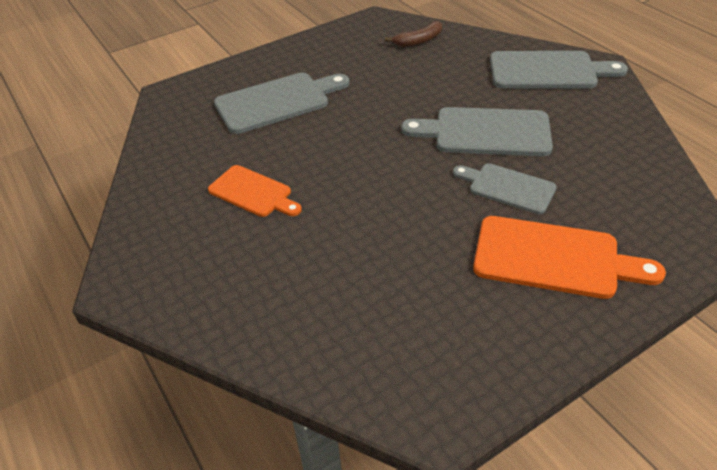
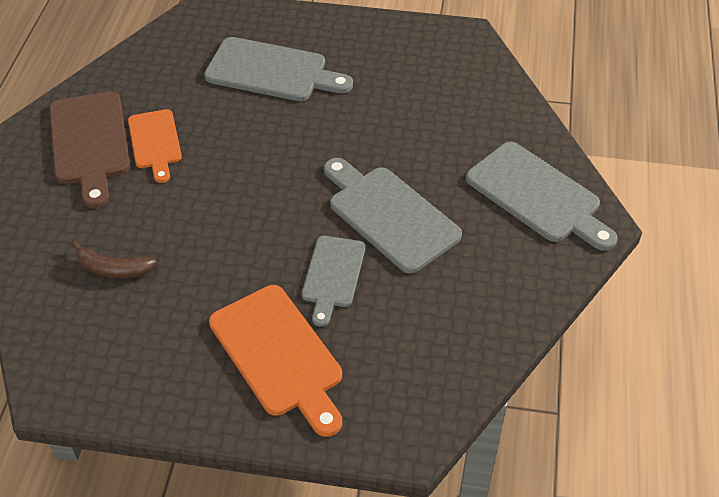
camera: 40 degrees right, 5 degrees up
brown banana [385,21,442,47] -> brown banana moved to [72,241,157,278]
grey cutting board [453,164,557,214] -> grey cutting board turned 150 degrees counterclockwise [302,236,365,327]
none -> brown cutting board [49,91,130,208]

